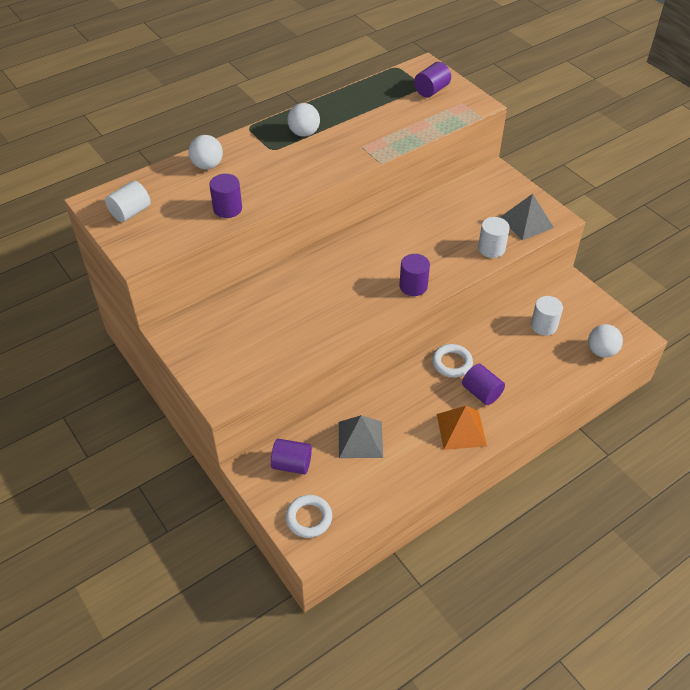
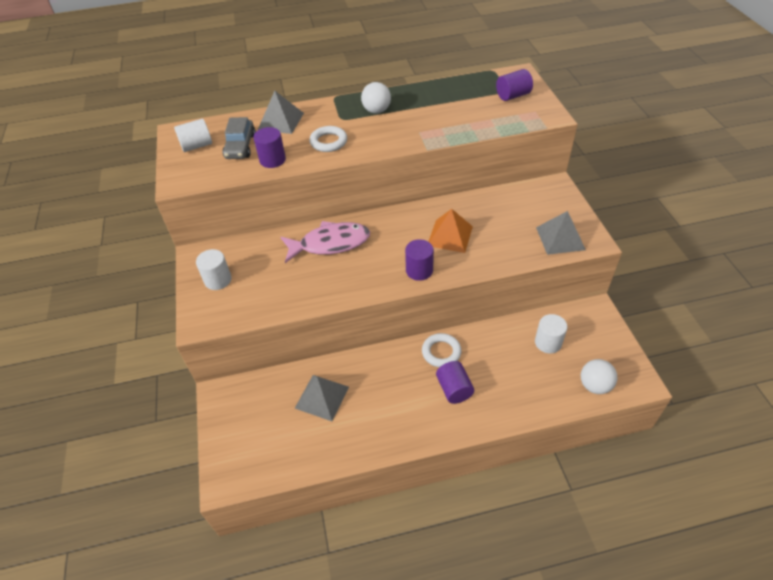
camera: 25 degrees right, 0 degrees up
white ball [188,135,223,169] -> grey pyramid [258,91,304,134]
purple cylinder [271,439,312,475] -> none
white ring [285,495,332,538] -> white ring moved to [310,126,347,152]
orange pyramid [437,406,487,450] -> orange pyramid moved to [428,209,473,253]
white cylinder [478,217,510,258] -> white cylinder moved to [196,249,231,290]
none -> grey car [223,117,256,159]
none -> pink fish [281,221,370,263]

